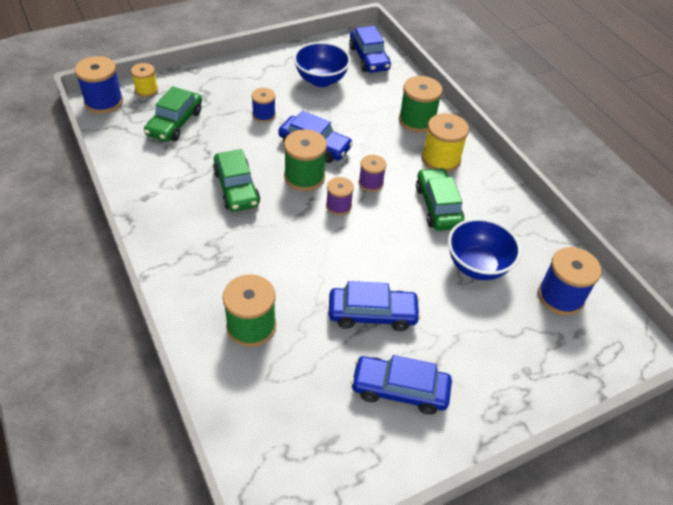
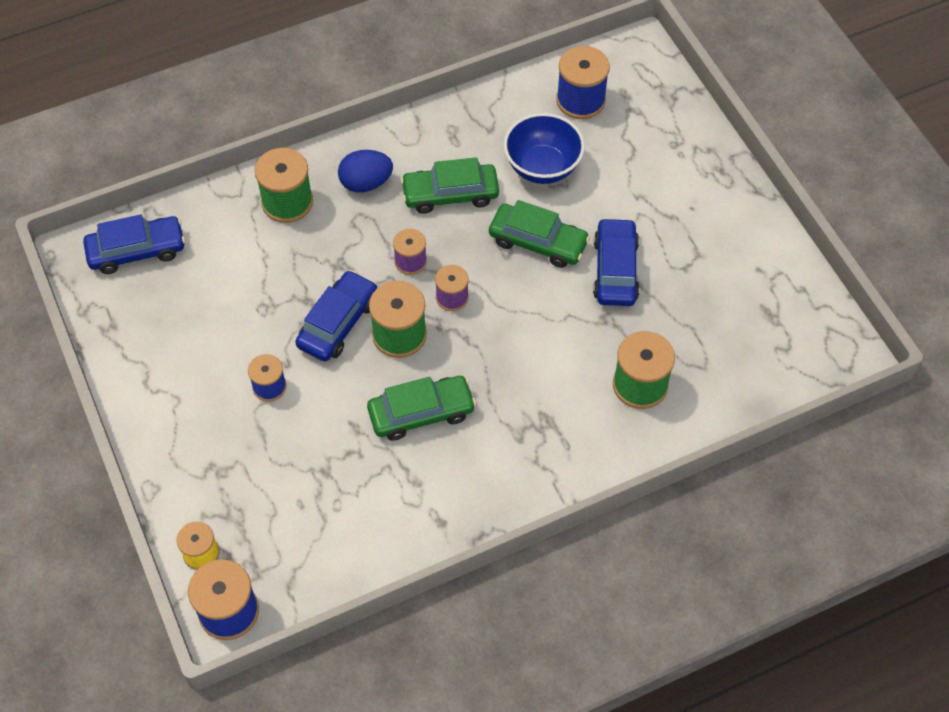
camera: 85 degrees left, 10 degrees up
green car [144,86,202,142] -> green car moved to [489,200,590,268]
blue bowl [294,42,351,87] -> none
blue car [351,355,452,415] -> none
yellow spool [422,113,469,172] -> blue egg [338,150,393,192]

